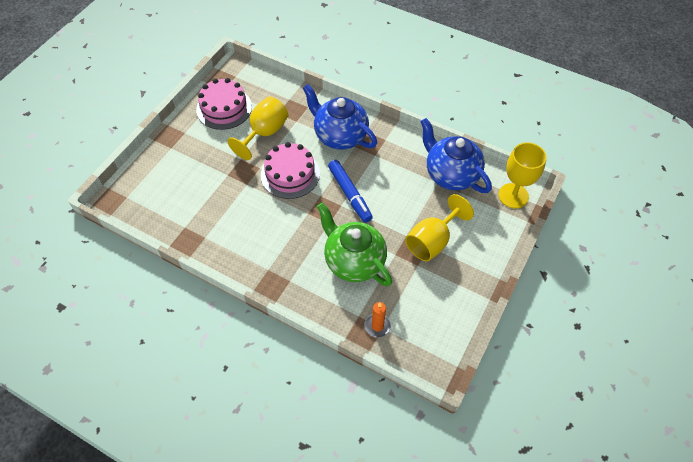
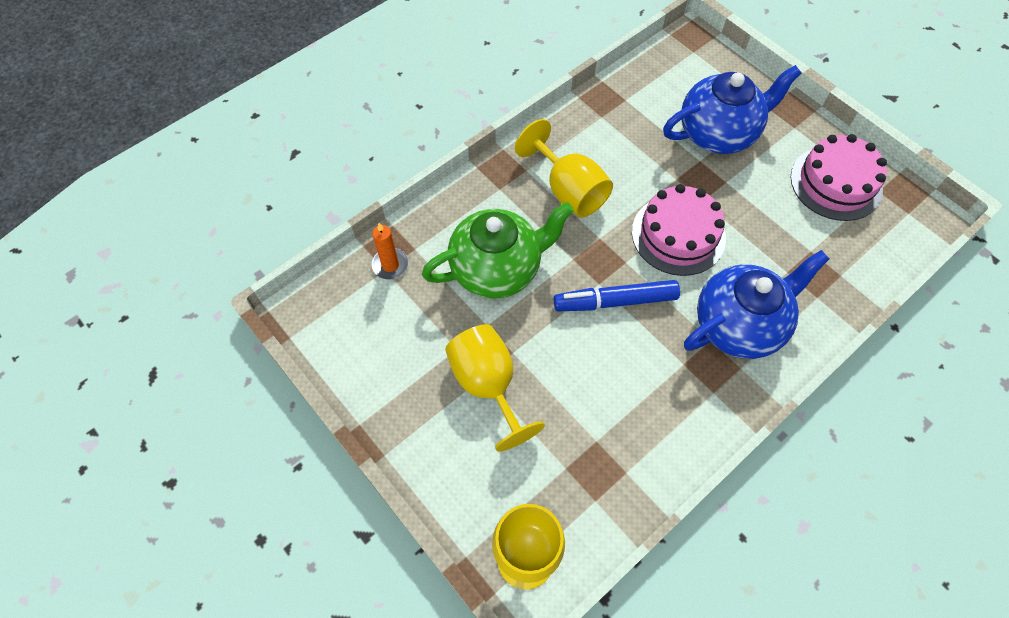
camera: 110 degrees right, 5 degrees up
yellow goblet [227,96,289,160] -> yellow goblet moved to [515,119,613,218]
blue teapot [420,118,492,193] -> blue teapot moved to [663,65,802,154]

